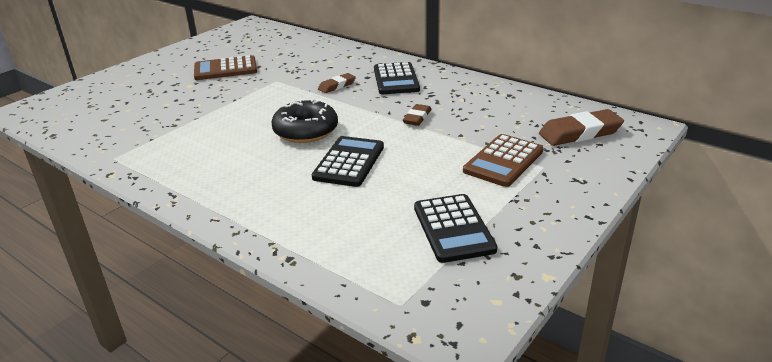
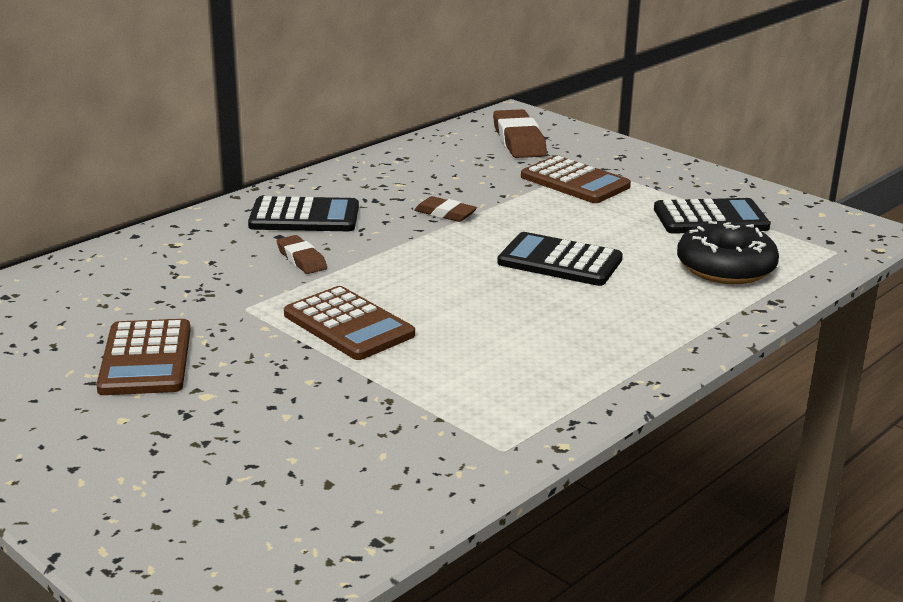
camera: 85 degrees left, 5 degrees down
black donut [271,99,338,143] -> black donut moved to [677,221,779,284]
none -> brown calculator [284,286,415,360]

